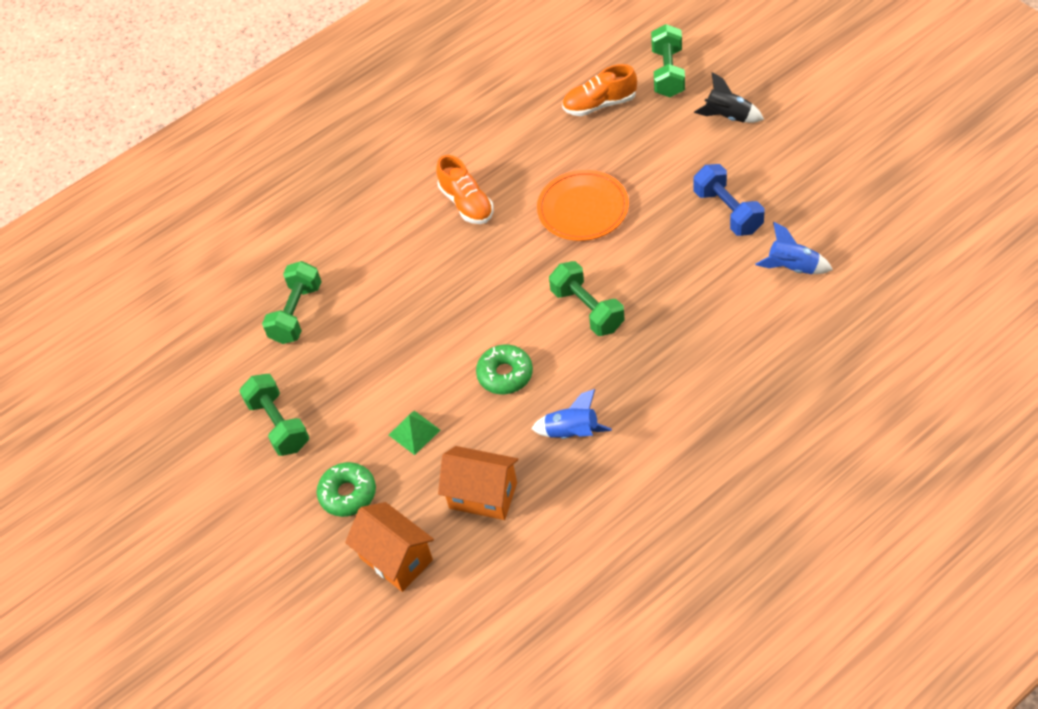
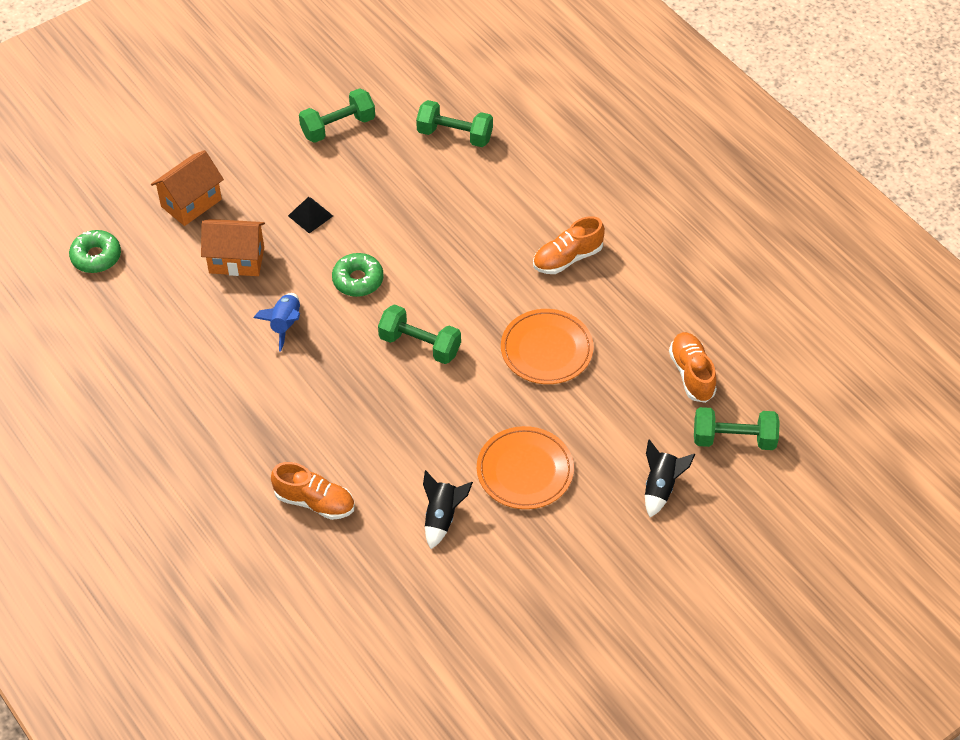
camera: 85 degrees right, 0 degrees up
green donut [317,462,376,517] -> green donut moved to [69,230,121,273]
green pyramid [389,411,440,455] -> black pyramid [288,197,333,234]
orange house [438,446,518,520] -> orange house turned 75 degrees clockwise [201,219,265,276]
green dumbbell [549,261,625,336] -> green dumbbell turned 60 degrees clockwise [378,304,461,364]
blue dumbbell [694,164,764,236] -> orange plate [477,426,574,509]
blue rocket [755,222,833,274] -> black rocket [423,470,473,549]
none -> orange shoe [271,462,355,520]

